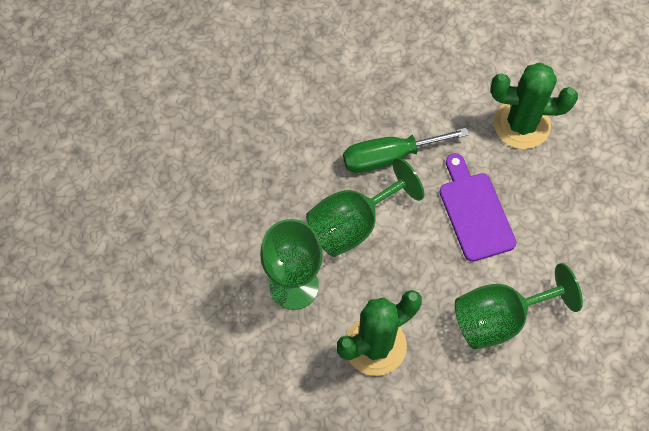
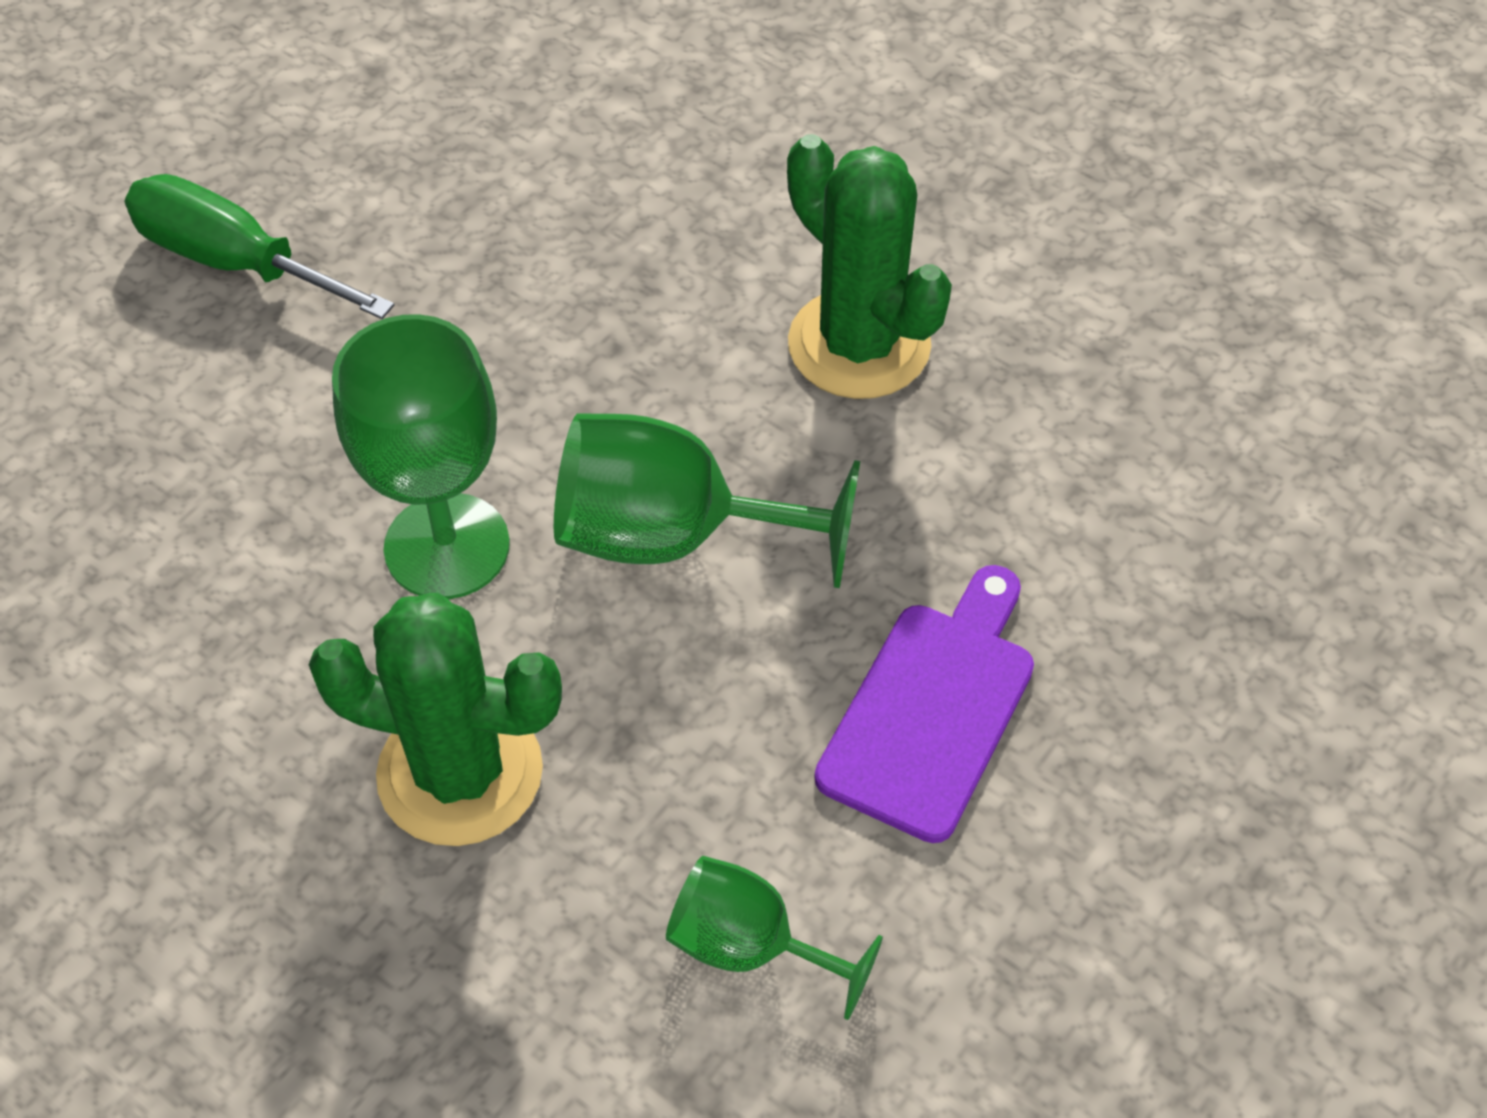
camera: 45 degrees right, 10 degrees down
green screwdriver [343,127,469,173] -> green screwdriver moved to [124,174,394,319]
green goblet [455,263,583,349] -> green goblet [666,856,883,1020], size x0.61
green cactus [491,63,578,149] -> green cactus moved to [787,134,952,399]

